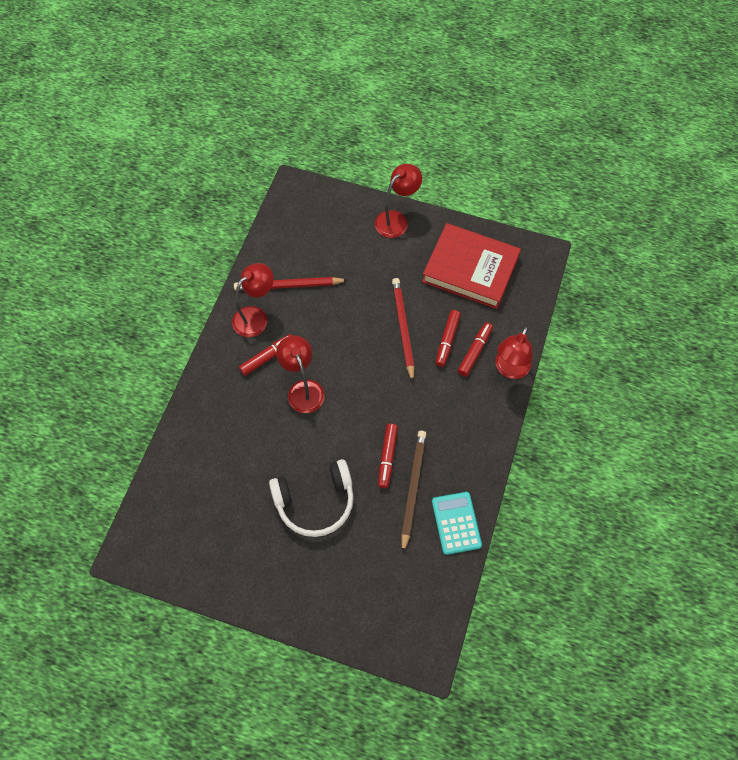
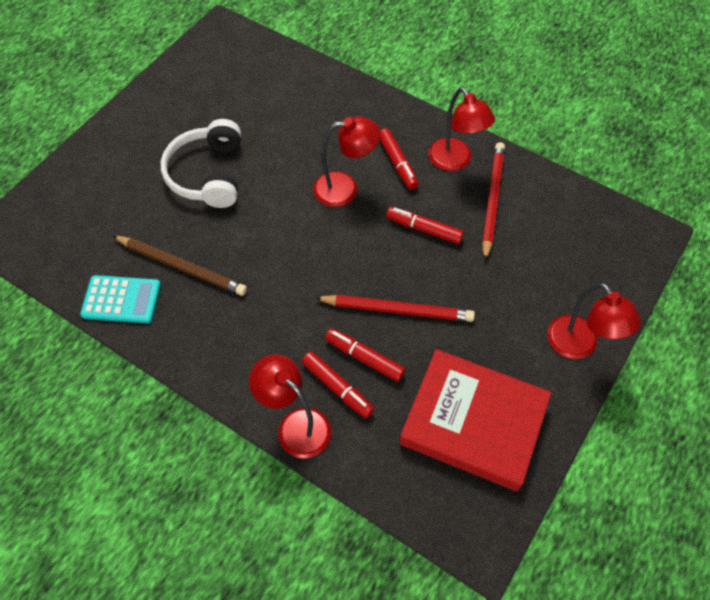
camera: 105 degrees right, 5 degrees down
red marker [378,424,398,488] -> red marker moved to [386,207,464,244]
red book [422,223,521,309] -> red book turned 75 degrees clockwise [399,349,552,491]

